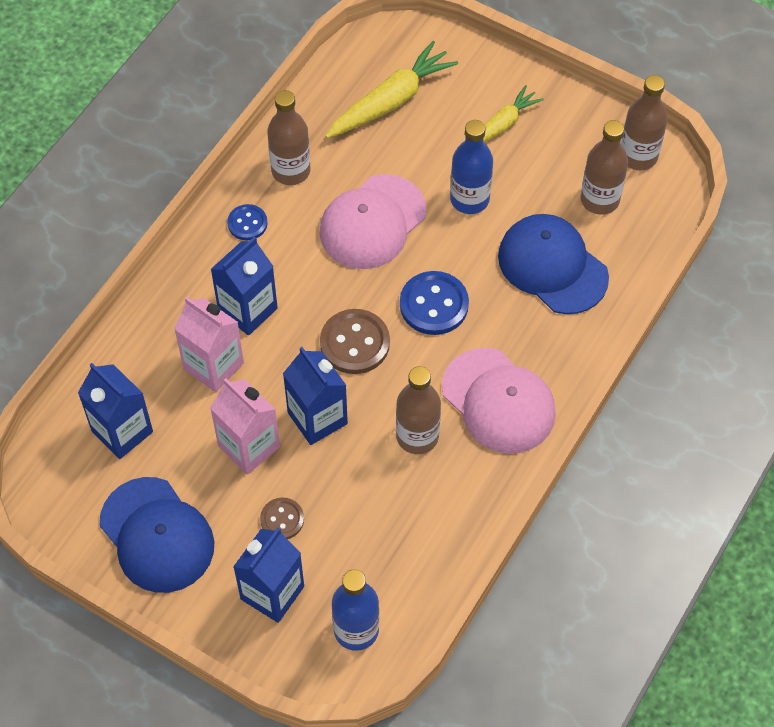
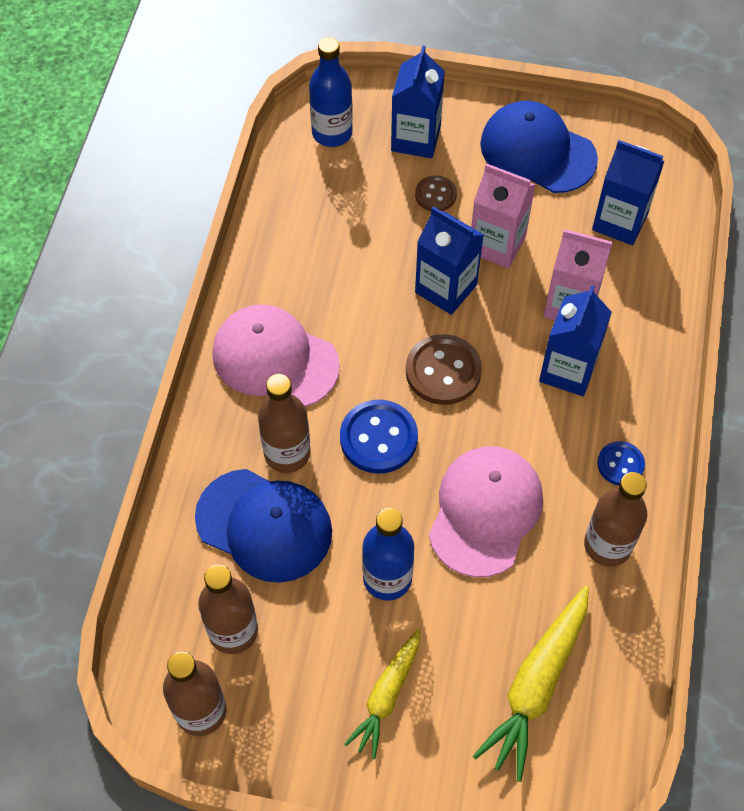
camera: 160 degrees right, 0 degrees up
brown bottle [396,366,441,454] -> brown bottle moved to [258,374,311,473]

